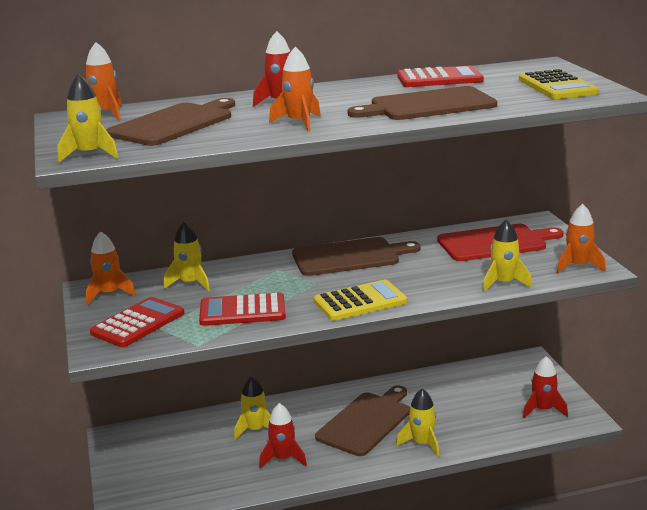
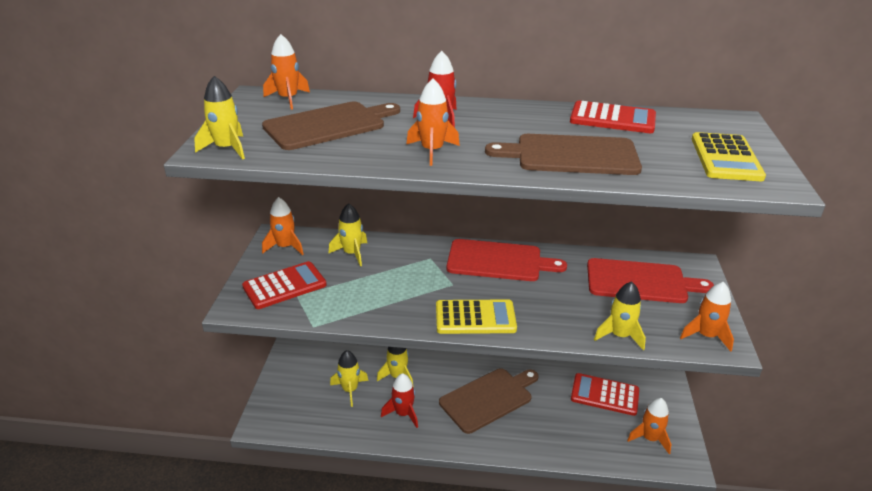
camera: 20 degrees right, 10 degrees up
red calculator [199,292,286,326] -> red calculator moved to [571,373,639,416]
brown cutting board [292,237,421,276] -> red cutting board [446,239,567,281]
yellow rocket [396,389,439,457] -> yellow rocket moved to [330,350,369,407]
red rocket [523,356,568,418] -> orange rocket [627,398,671,454]

